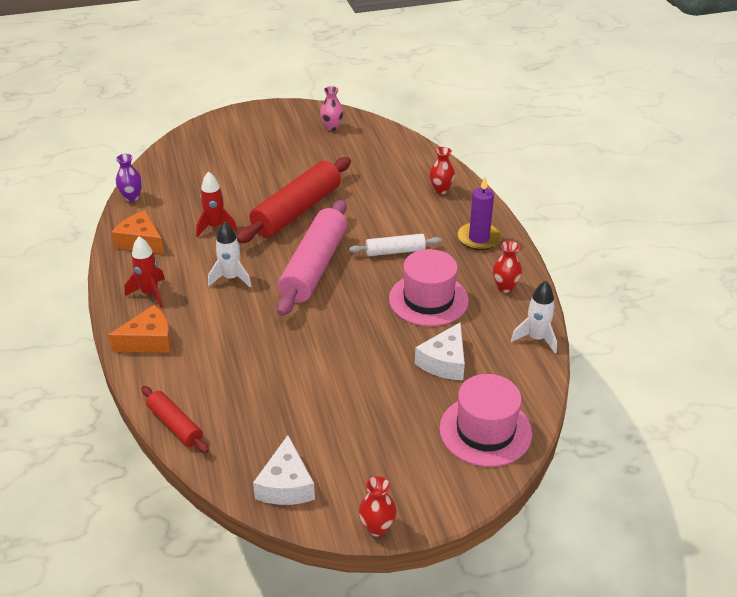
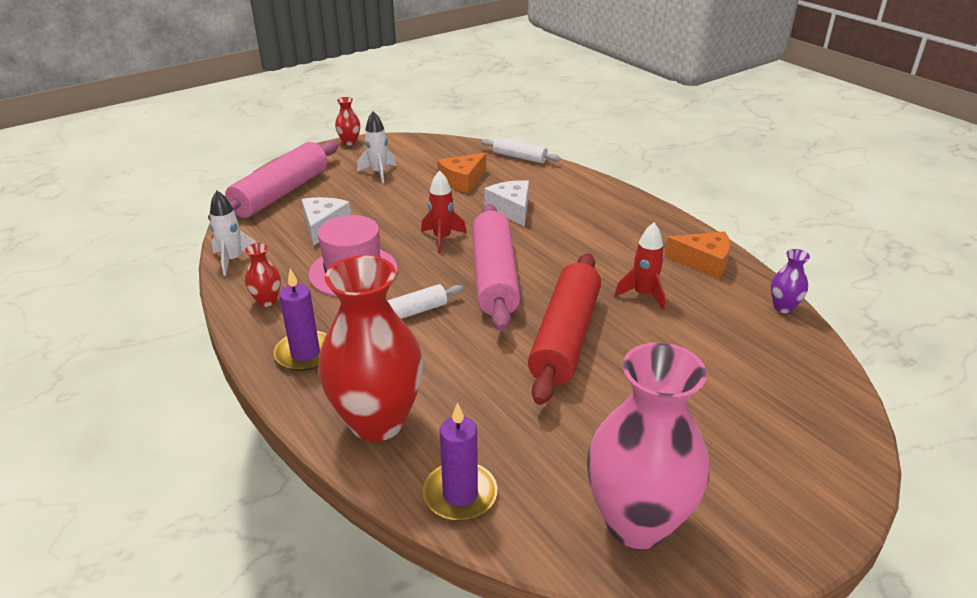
camera: 160 degrees right, 5 degrees down
orange cheese [108,305,172,353] -> orange cheese moved to [437,153,486,193]
red rocket [125,237,165,307] -> red rocket moved to [421,170,467,253]
red rolling pin [141,386,209,453] -> white rolling pin [481,137,561,163]
white rocket [208,221,251,287] -> white rocket moved to [357,111,396,184]
white cheese [253,435,315,505] -> white cheese moved to [485,180,529,226]
pink vase [320,86,344,131] -> pink vase [587,342,710,549], size x2.37
red vase [429,147,455,194] -> red vase [318,255,423,442], size x2.37
pink hat [440,374,532,467] -> pink rolling pin [208,141,339,221]
none -> purple candle [423,402,498,521]

